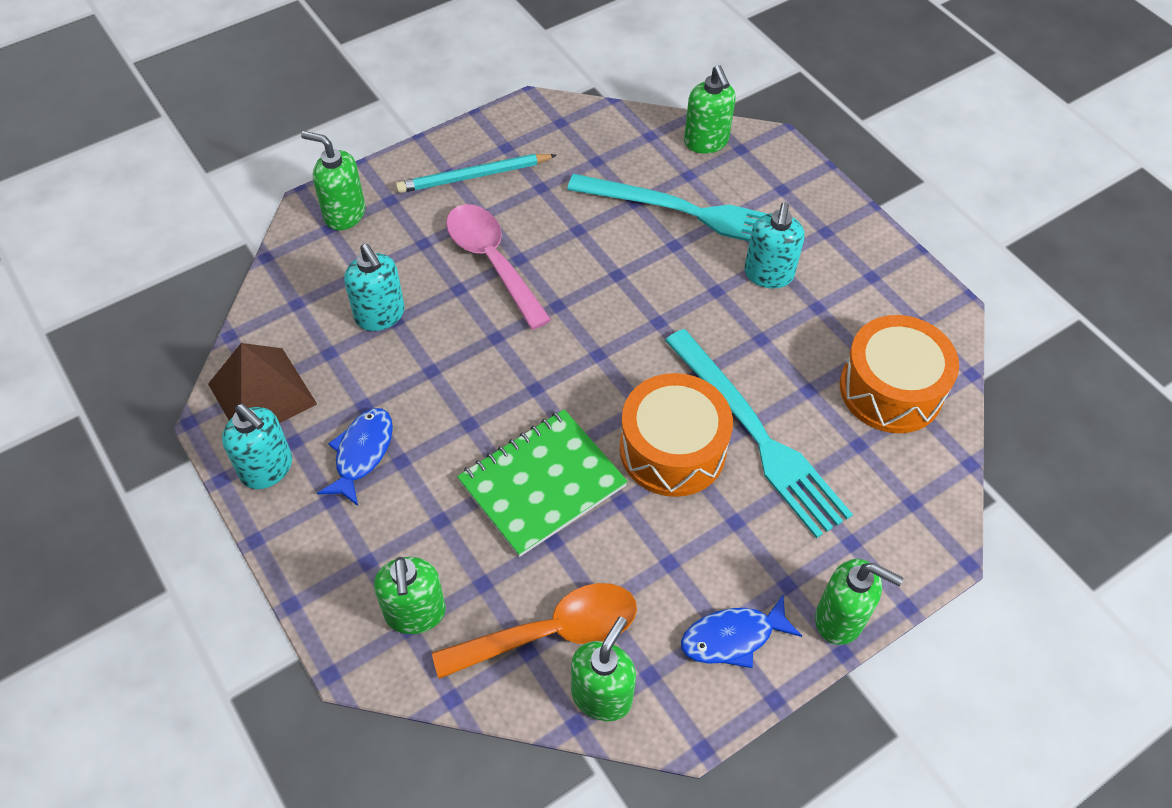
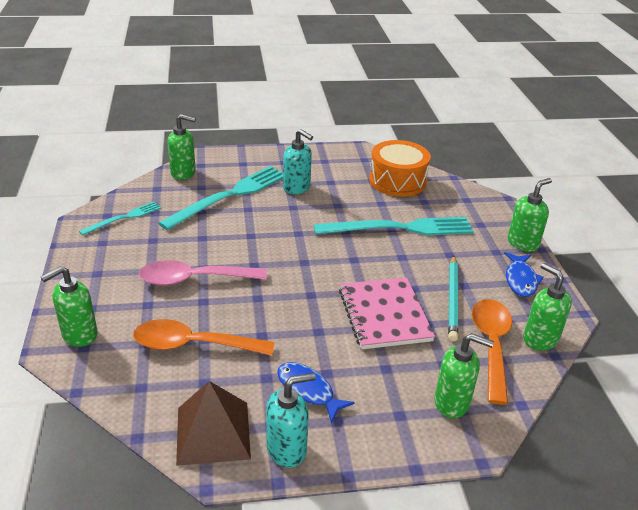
camera: 65 degrees left, 20 degrees down
turquoise soap dispenser [344,244,405,331] -> orange spoon [133,319,275,356]
turquoise pencil [396,154,557,193] -> turquoise pencil moved to [448,255,458,341]
green notebook [457,409,628,557] -> pink notebook [339,277,435,349]
orange drum [620,373,733,497] -> none
none -> turquoise fork [79,202,161,236]

